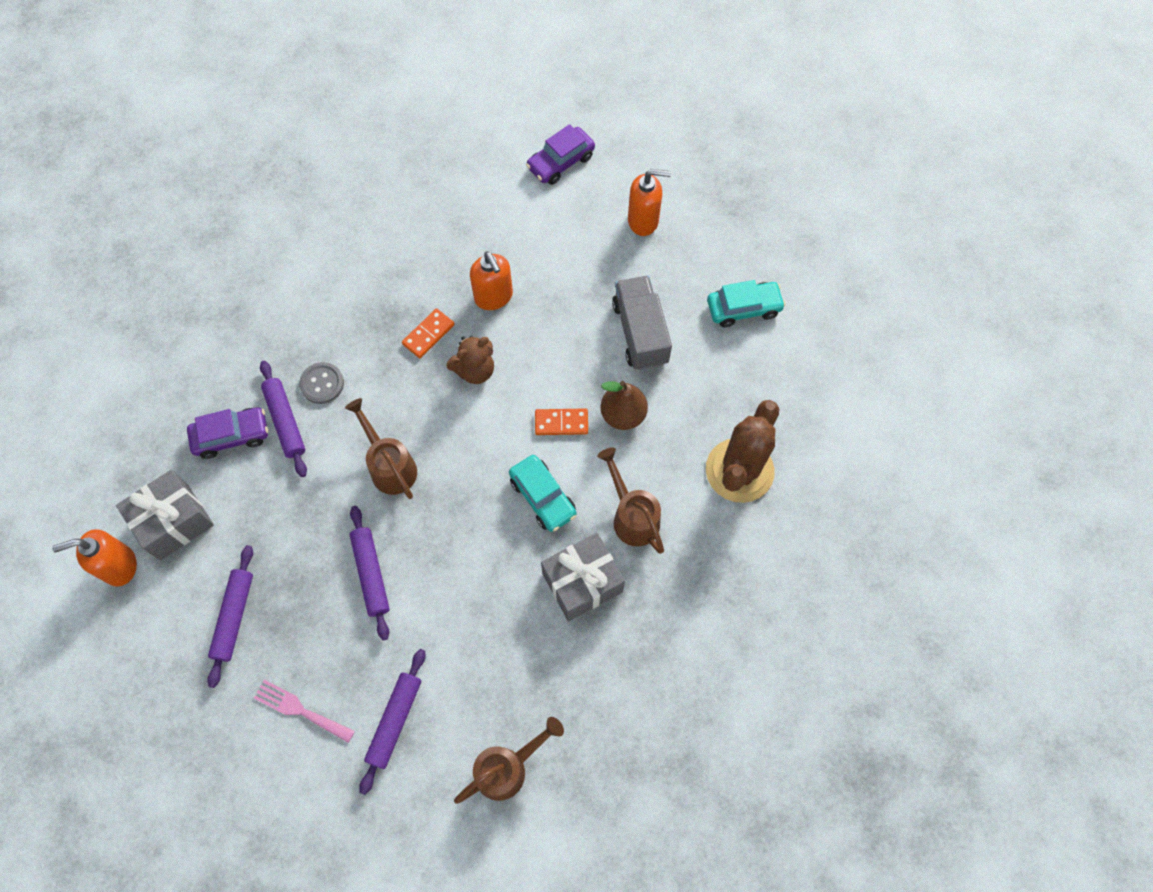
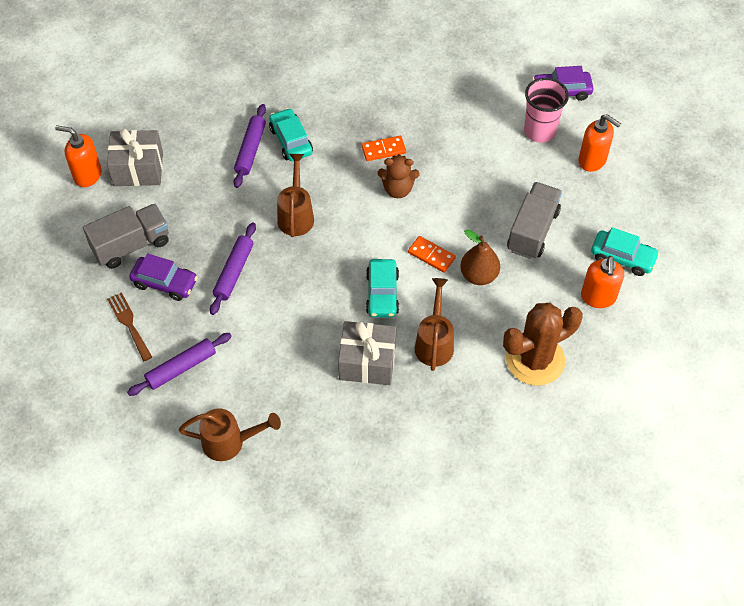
camera: 35 degrees right, 10 degrees down
purple car [187,407,268,459] -> purple car moved to [129,254,198,301]
purple rolling pin [207,545,253,688] -> grey truck [83,204,169,269]
pink fork [254,680,355,743] -> brown fork [107,292,152,361]
grey button [299,362,344,404] -> turquoise car [269,108,313,161]
orange soap dispenser [470,251,513,310] -> orange soap dispenser moved to [581,256,624,308]
none -> pink cup [524,78,569,143]

